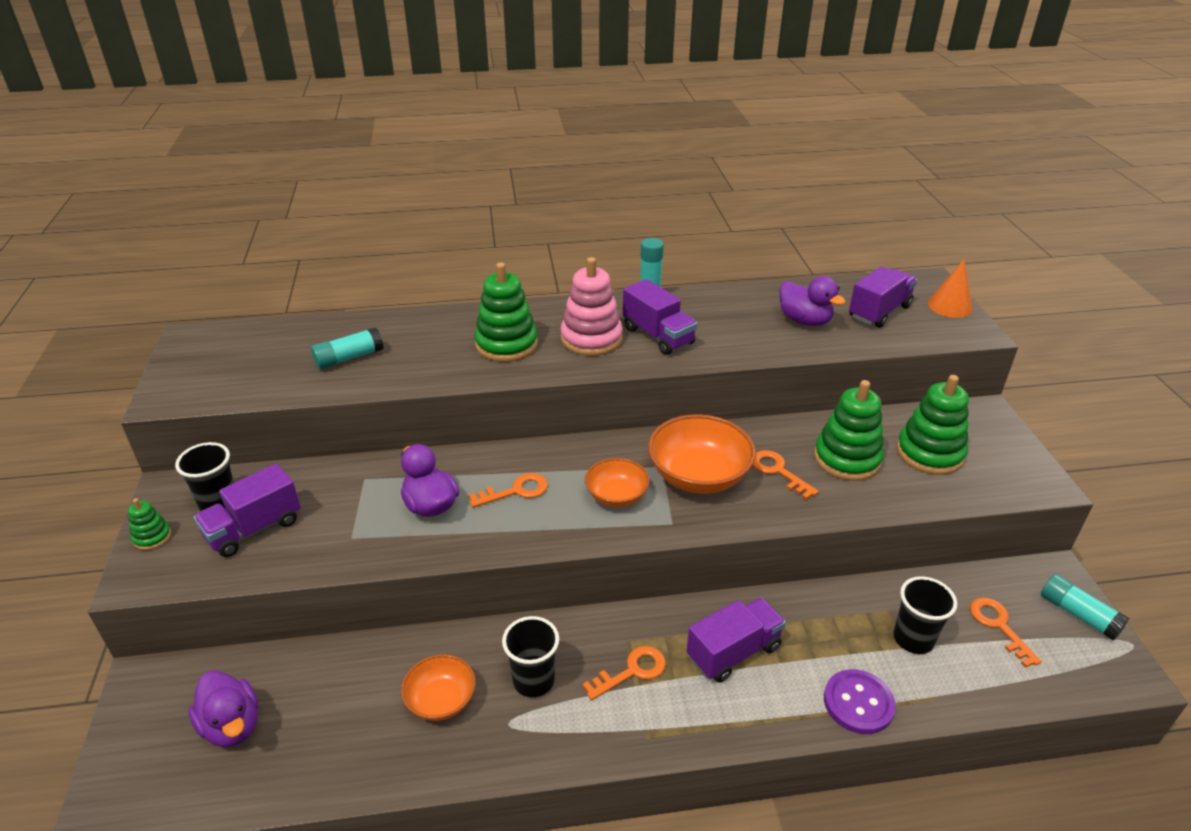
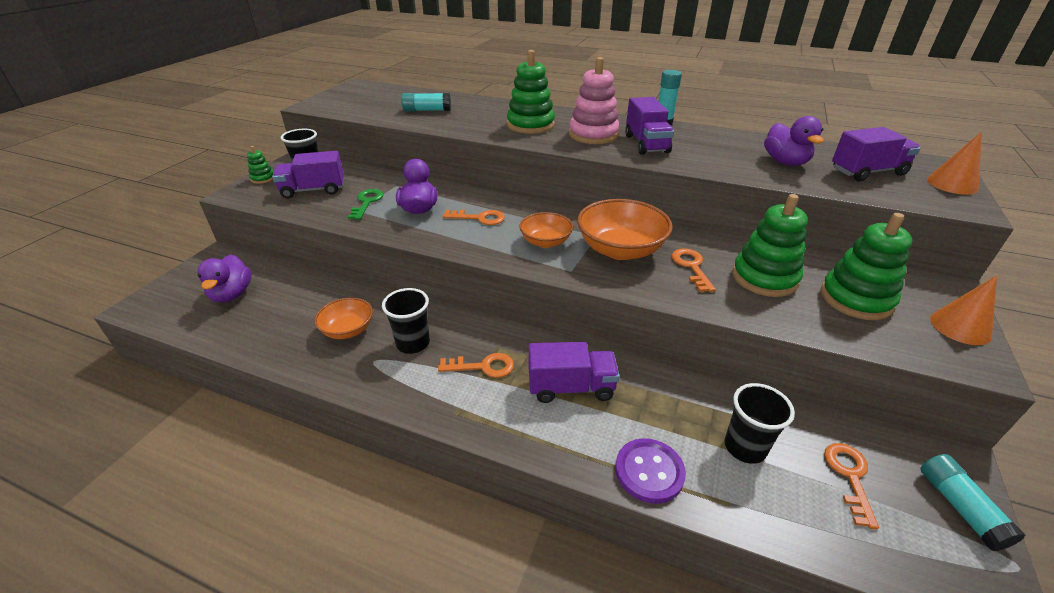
camera: 30 degrees right, 0 degrees up
none -> green key [348,189,384,220]
none -> orange cone [930,276,997,345]

